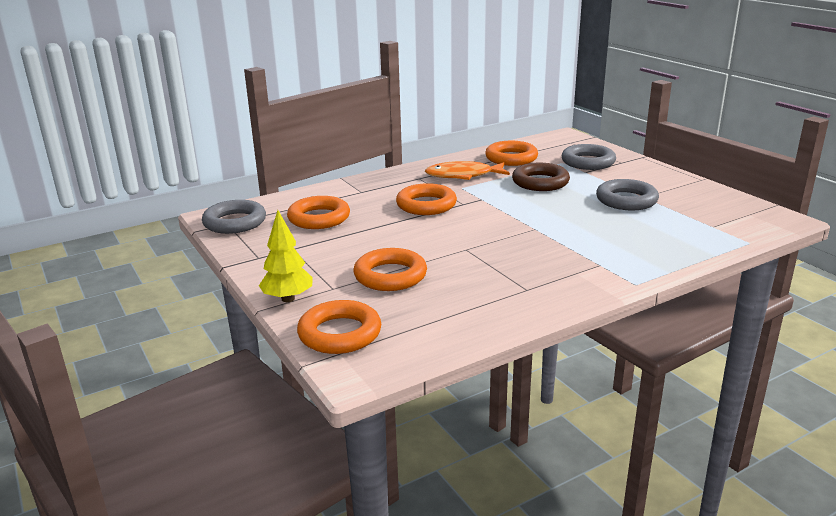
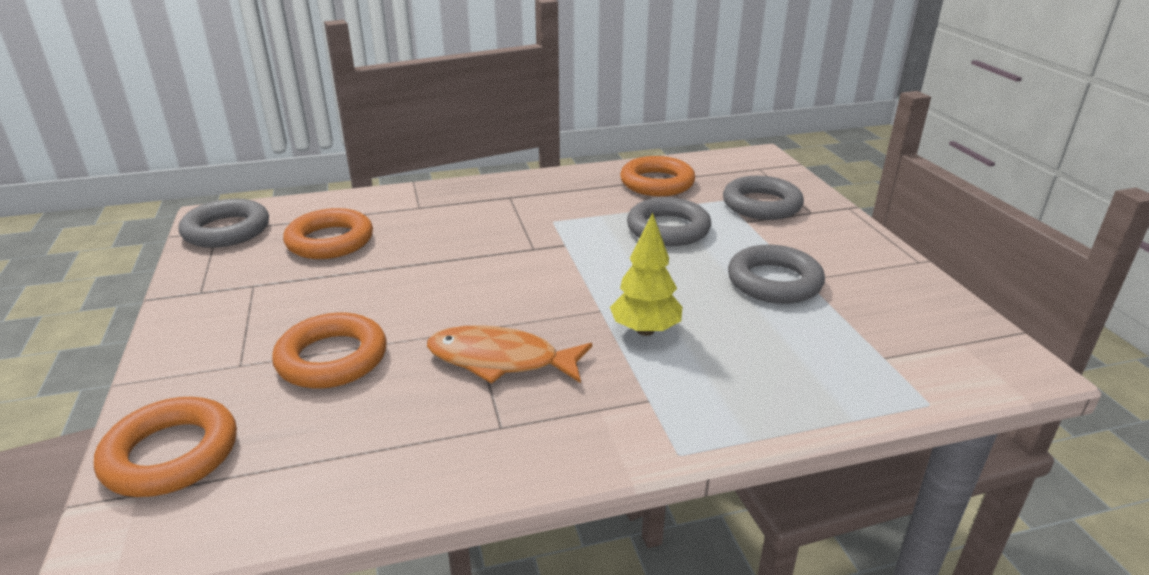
camera: 15 degrees right, 5 degrees up
yellow tree [259,210,313,302] -> yellow tree moved to [610,213,682,336]
orange ring [396,183,457,215] -> none
orange fish [425,161,510,180] -> orange fish moved to [427,325,592,384]
brown ring [512,163,570,191] -> grey ring [627,197,711,246]

